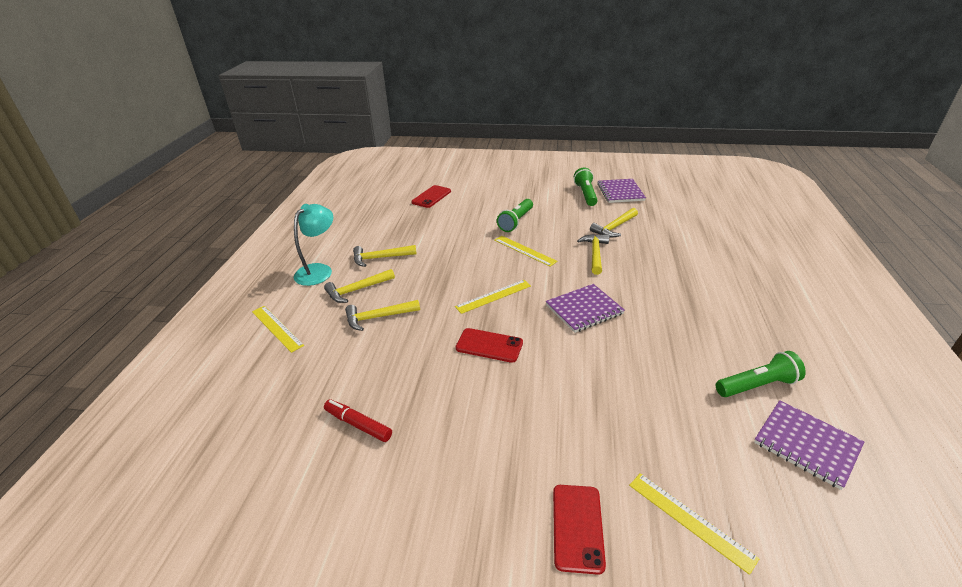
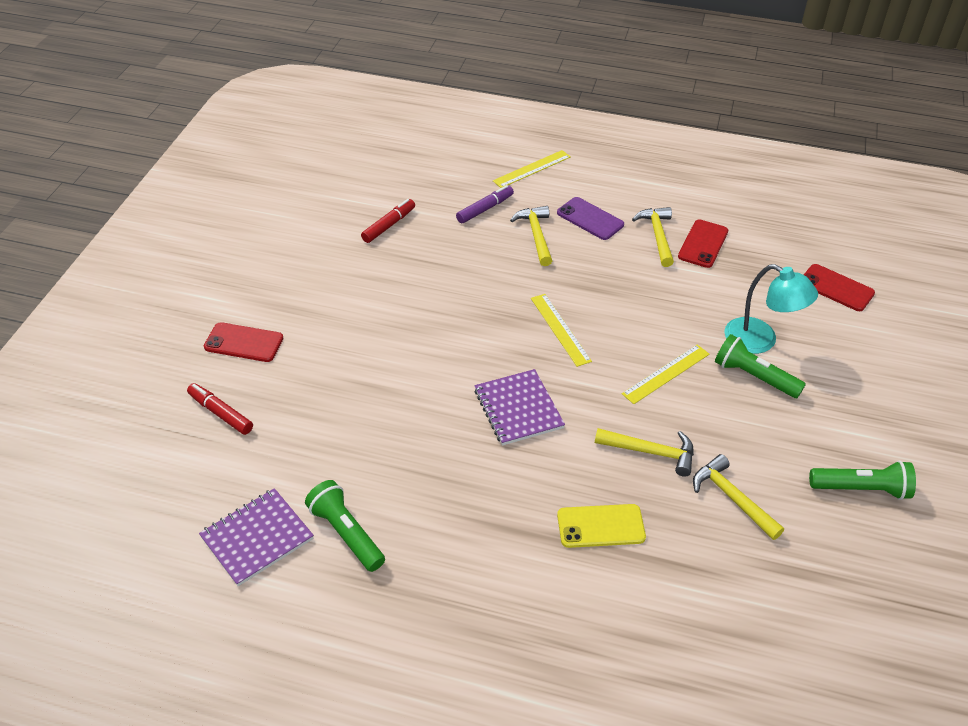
camera: 95 degrees right, 10 degrees up
turquoise lamp [294,204,333,286] -> turquoise lamp moved to [724,264,818,354]
yellow hammer [324,269,395,303] -> purple phone [557,197,624,240]
red phone [455,328,523,363] -> red phone moved to [678,219,728,268]
purple notebook [597,179,646,203] -> none
yellow ruler [629,473,760,575] -> red marker [187,383,253,435]
green flashlight [716,351,806,397] -> green flashlight turned 150 degrees clockwise [305,480,385,572]
none -> purple marker [456,185,514,223]
none -> yellow phone [557,504,646,548]

